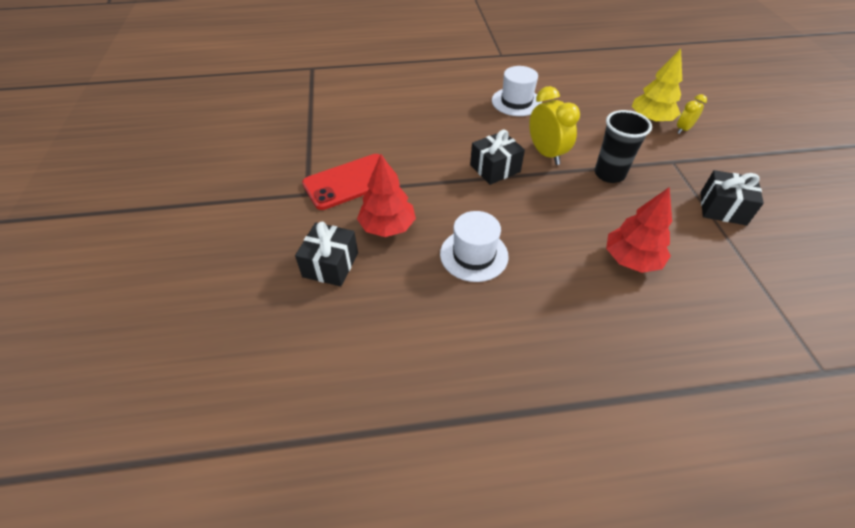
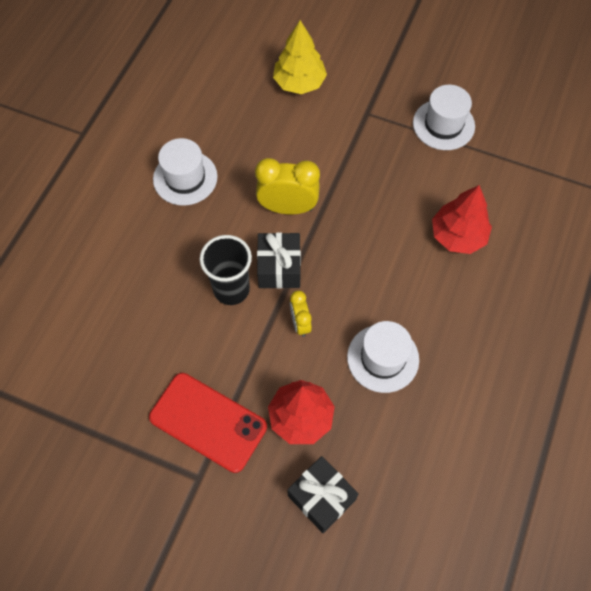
camera: 60 degrees left, 15 degrees up
red phone [302,154,398,210] -> red phone turned 60 degrees counterclockwise [149,373,267,473]
black cup [595,110,652,183] -> black cup moved to [200,235,252,305]
yellow clock [677,94,707,134] -> yellow clock moved to [290,291,312,337]
black gift [700,170,764,226] -> white hat [413,85,475,150]

